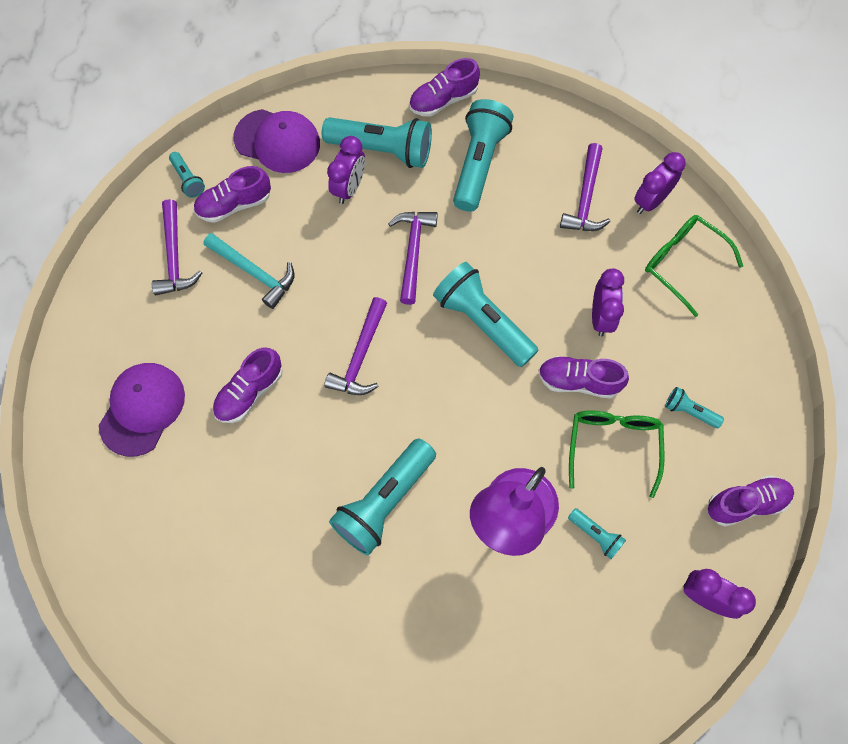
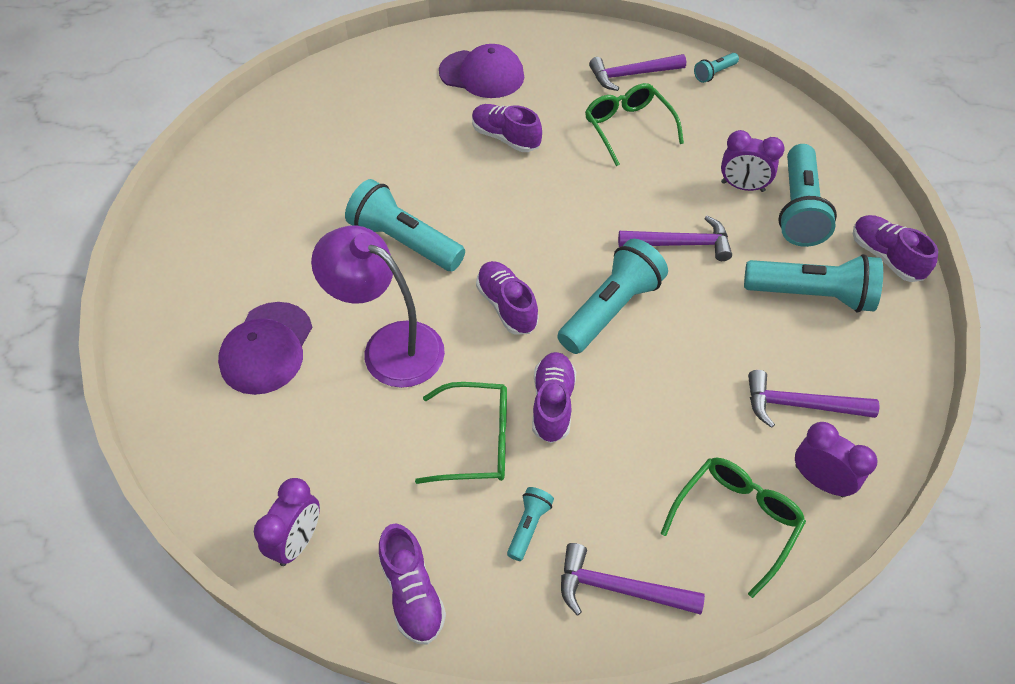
camera: 85 degrees right, 15 degrees down
purple shoe [193,166,271,223] -> purple shoe moved to [476,261,539,335]
turquoise hammer [204,233,294,309] -> green glasses [585,83,684,166]
purple cap [233,109,320,173] -> purple cap moved to [218,302,312,395]
purple hammer [324,297,387,395] -> purple hammer moved to [561,543,705,615]
turquoise flashlight [568,508,626,559] -> none
purple clock [592,269,624,337] -> none

